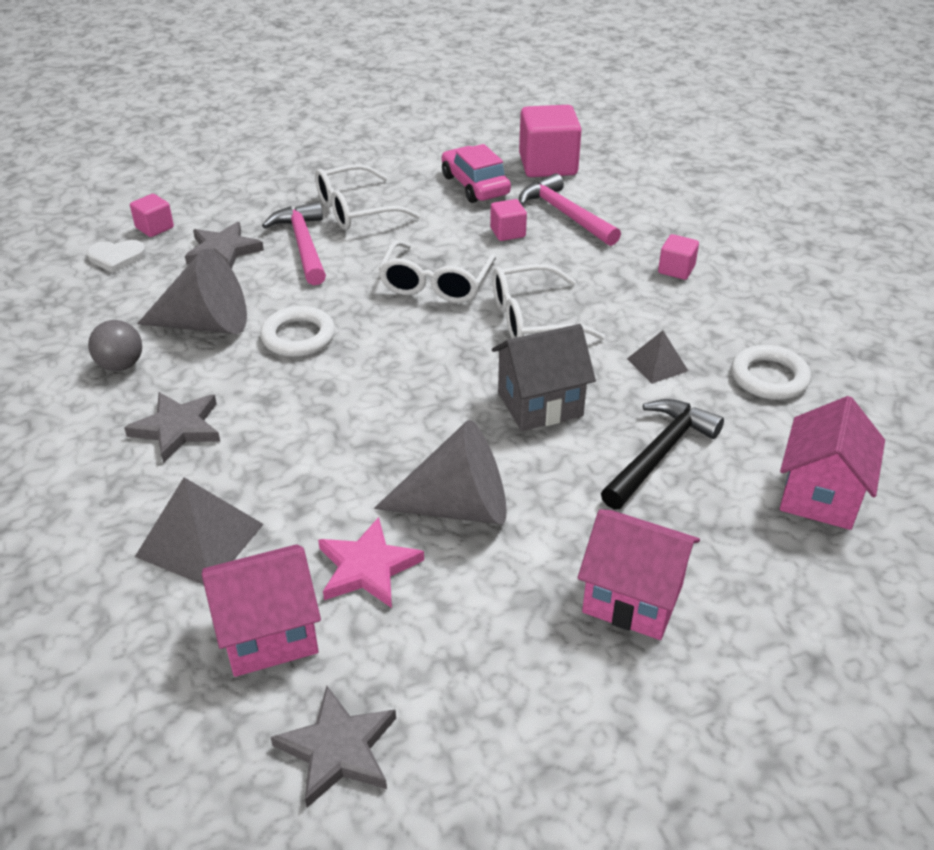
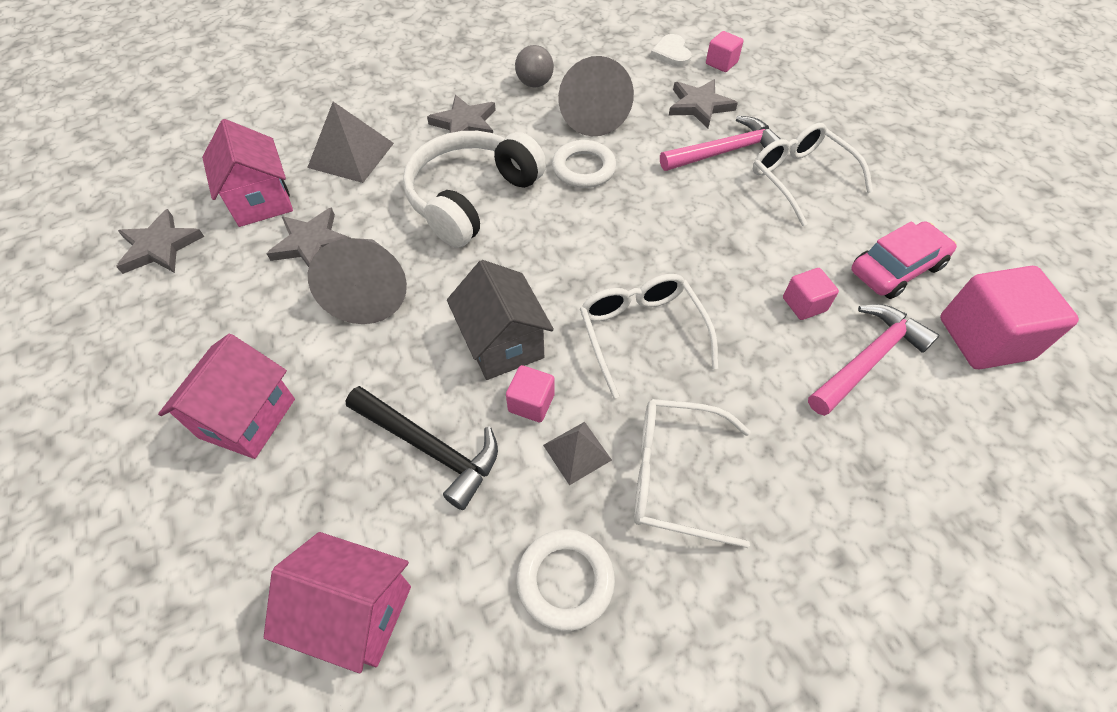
camera: 85 degrees right, 15 degrees up
pink star [318,517,424,608] -> grey star [266,208,350,267]
white glasses [378,240,496,303] -> white glasses moved to [634,399,750,548]
pink cube [658,234,699,280] -> pink cube moved to [506,365,555,422]
none -> white headphones [403,131,546,248]

